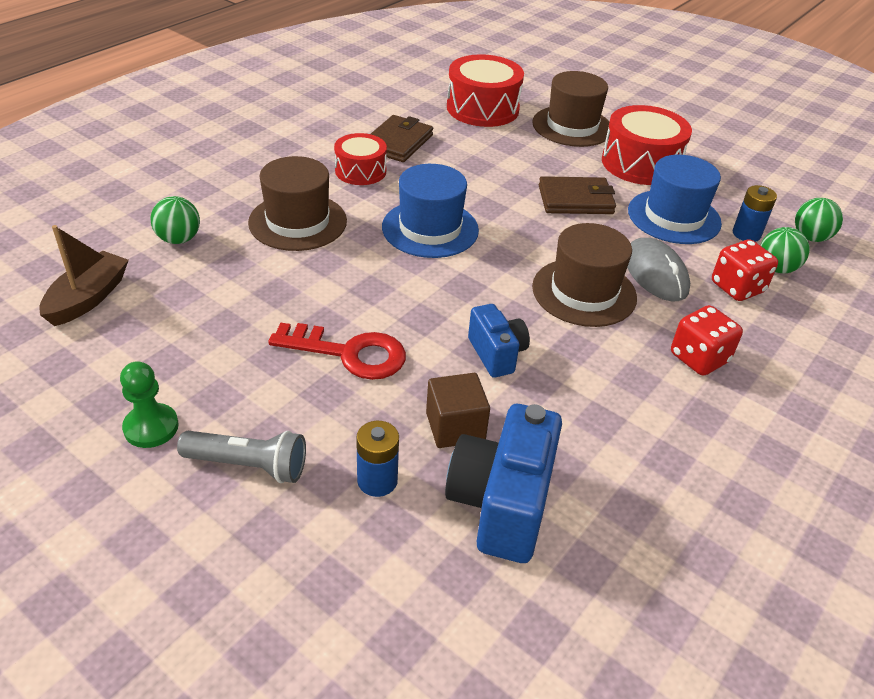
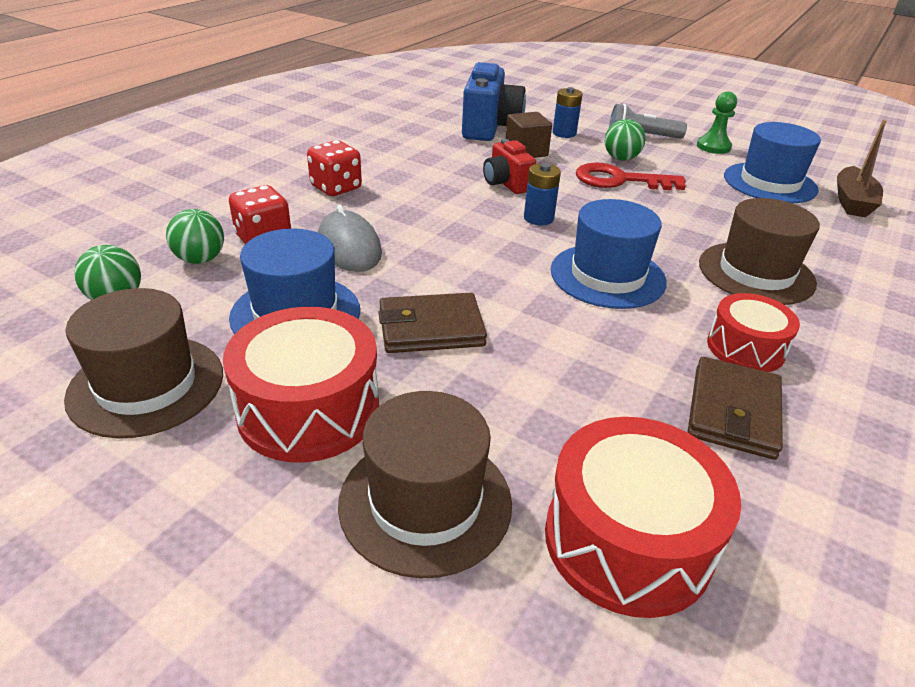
camera: 175 degrees right, 5 degrees down
green ball [150,196,200,244] -> green ball moved to [605,119,646,161]
blue camera [468,304,530,378] -> red camera [483,139,536,194]
brown hat [532,223,637,327] -> brown hat moved to [64,288,223,438]
blue battery [733,185,777,242] -> blue battery moved to [524,163,561,225]
none -> blue hat [724,122,821,203]

